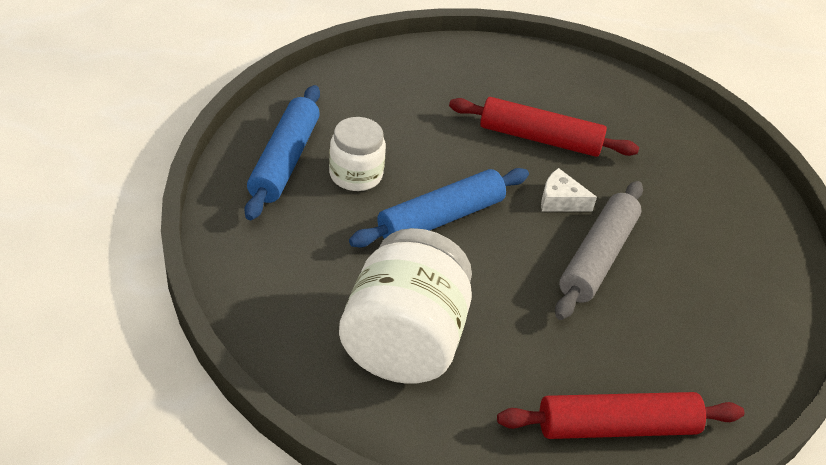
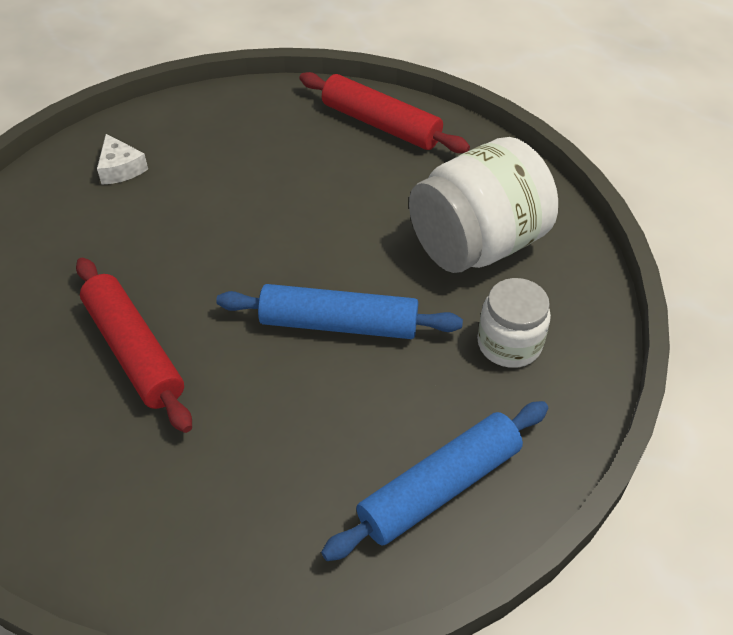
camera: 135 degrees left, 5 degrees up
white jar [329,117,386,191] -> white jar moved to [477,278,551,368]
white cheese [541,168,597,211] -> white cheese moved to [97,134,148,185]
grey rolling pin [555,181,643,320] -> none

